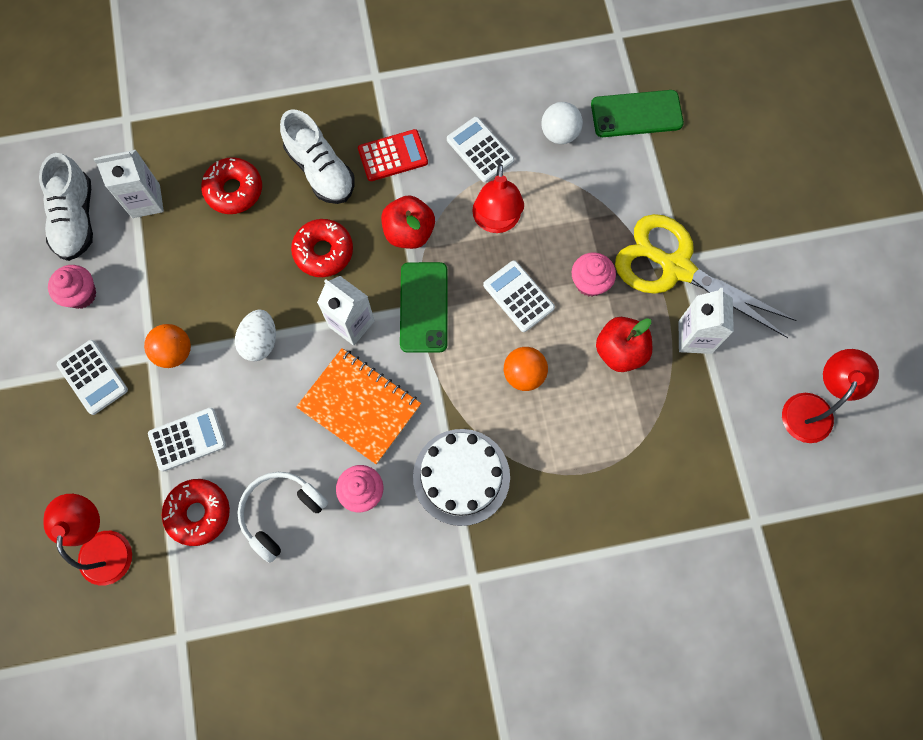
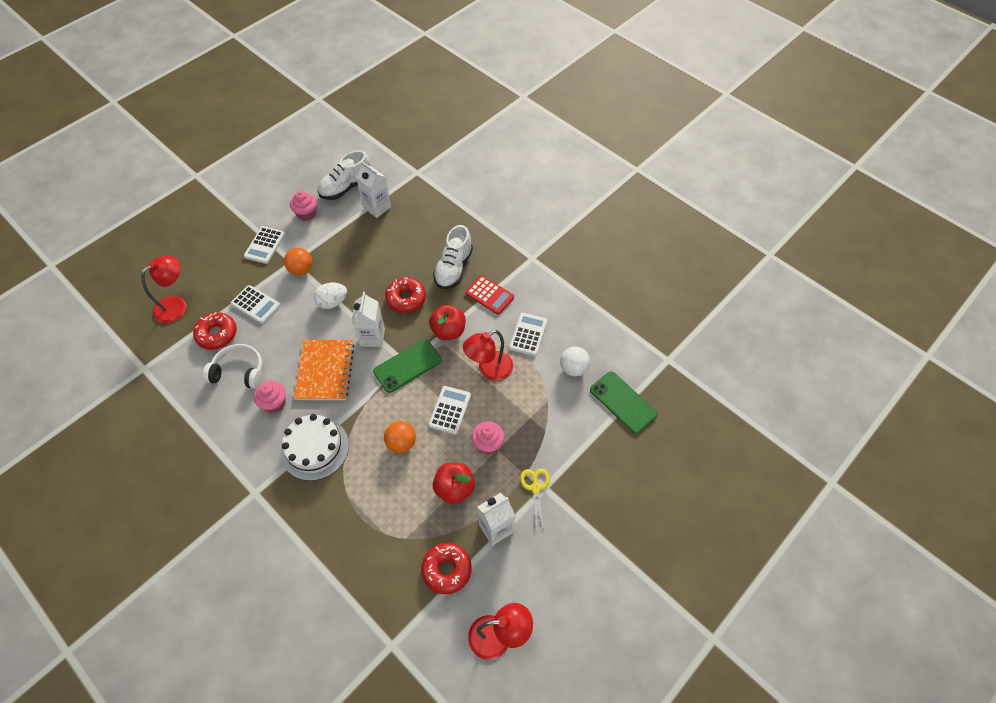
camera: 55 degrees right, 15 degrees down
red donut [201,157,262,214] -> red donut moved to [421,543,472,594]
yellow scissors [615,214,797,338] -> yellow scissors [520,468,550,530], size x0.45

